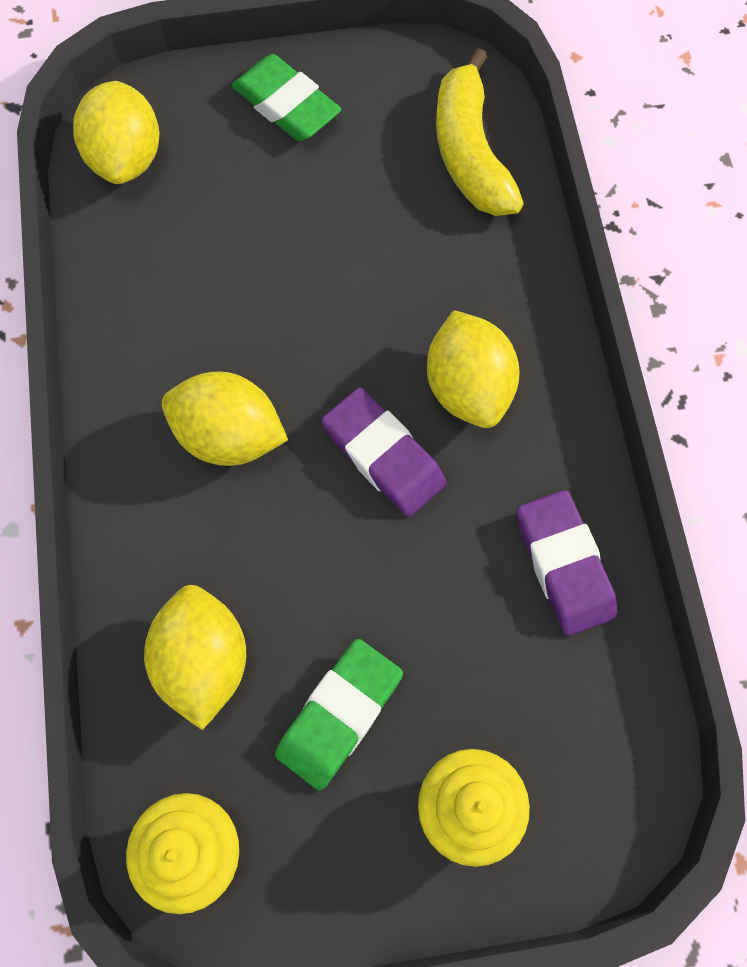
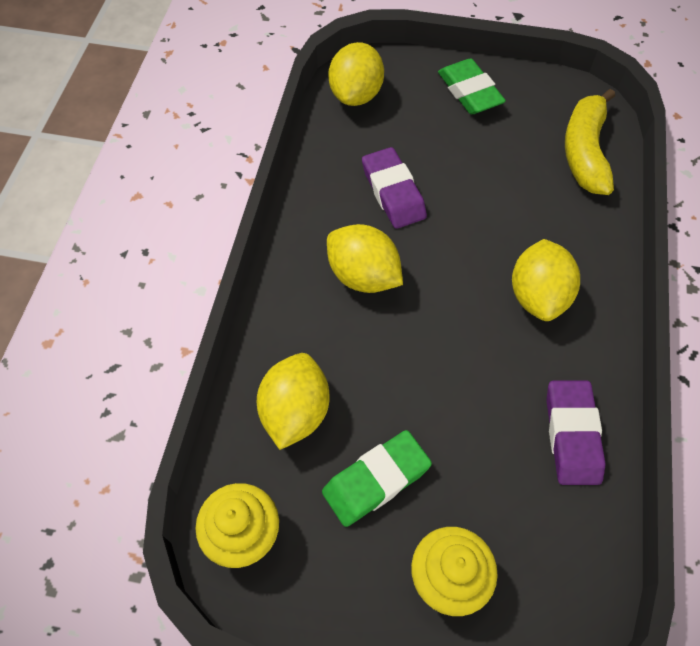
camera: 20 degrees right, 10 degrees down
purple eraser [322,388,446,517] -> purple eraser moved to [362,147,427,229]

